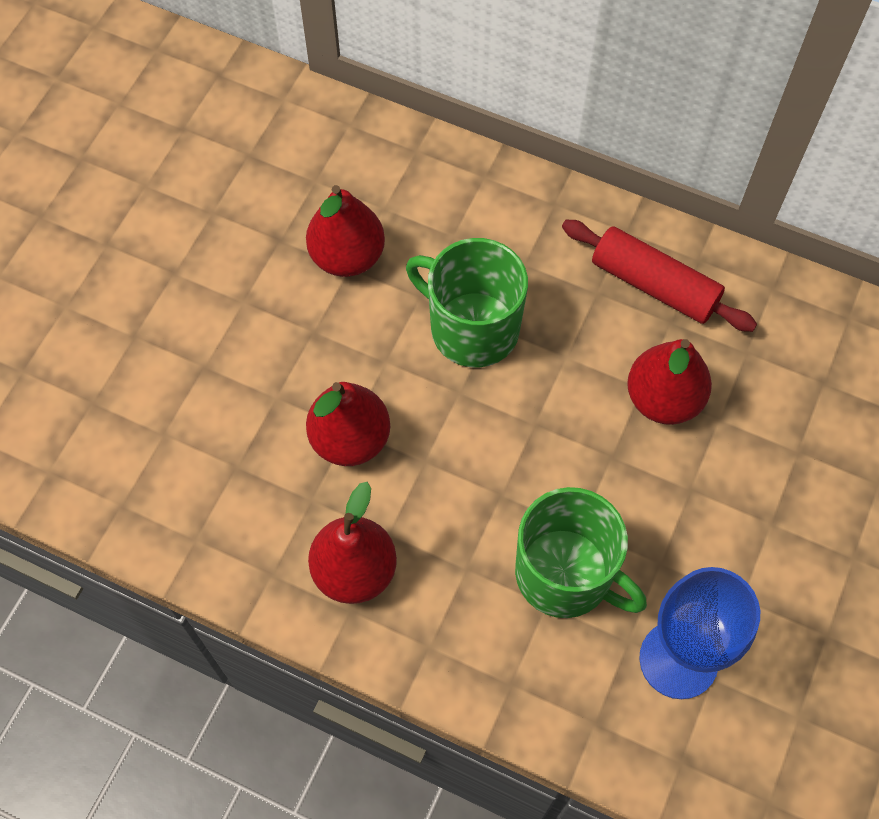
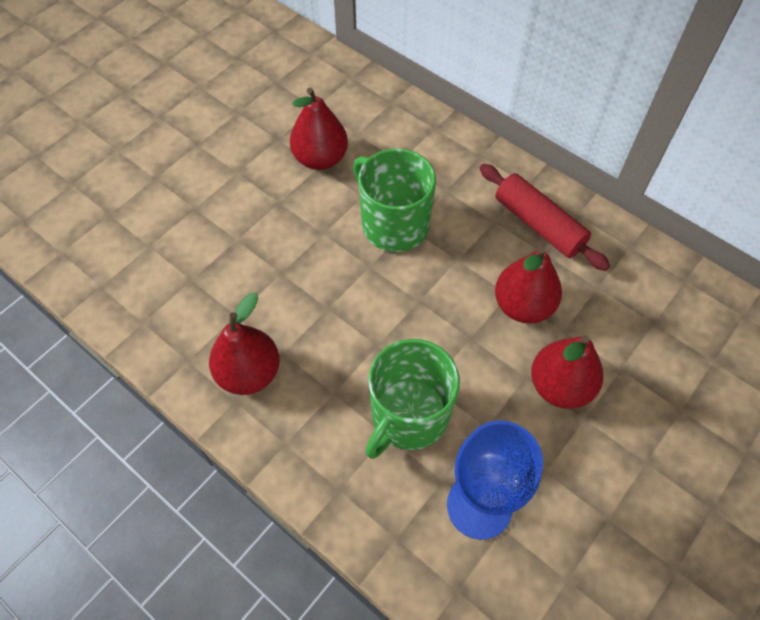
camera: 15 degrees right, 5 degrees down
red pear [306,382,390,466] -> red pear moved to [531,335,603,409]
green mug [515,487,647,618] -> green mug turned 75 degrees clockwise [366,339,460,459]

